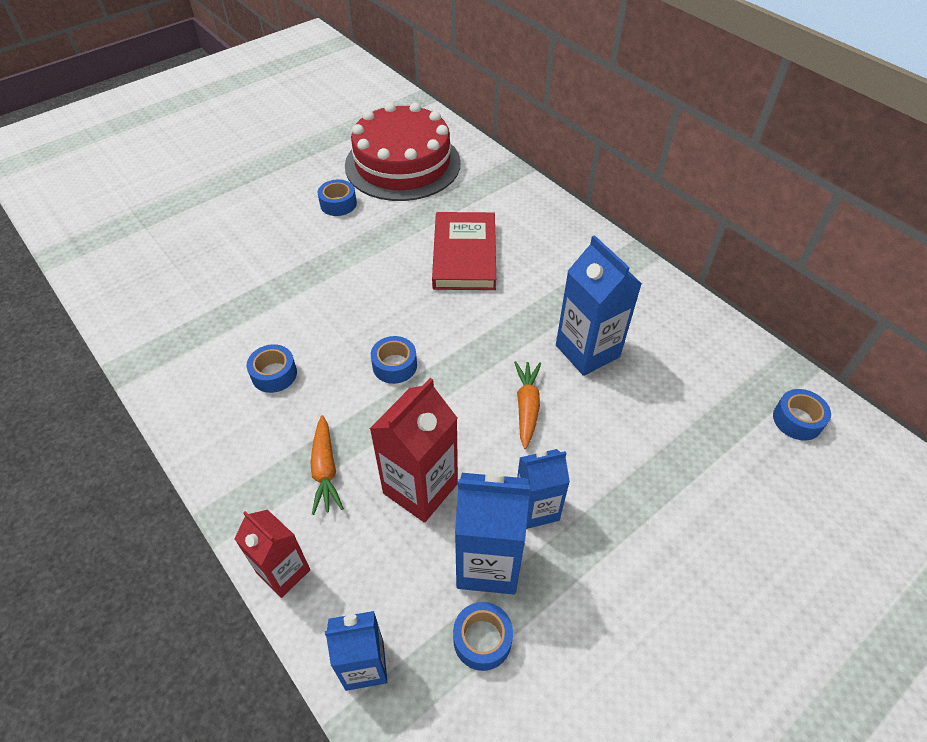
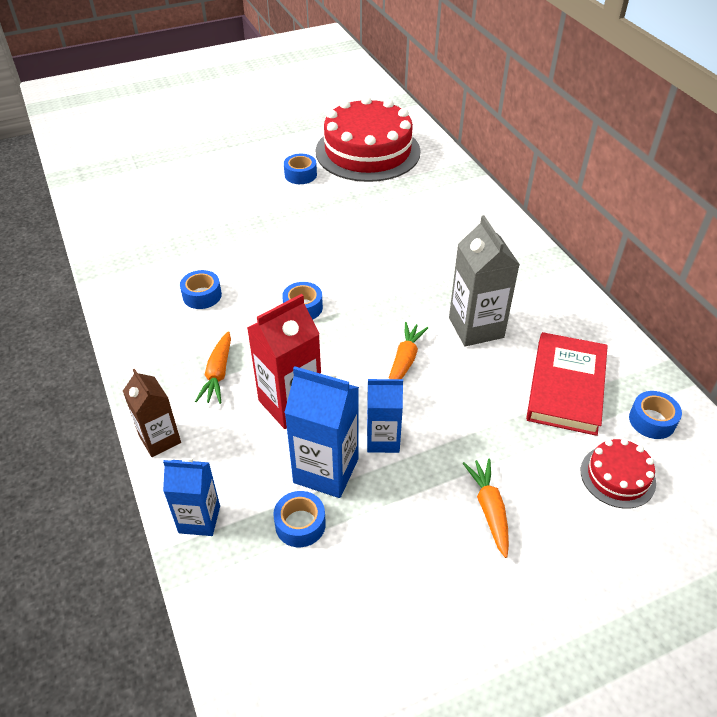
camera: 15 degrees right, 5 degrees down
red carton [234,510,310,598] -> brown carton [123,369,181,457]
red book [432,212,496,290] -> red book moved to [526,332,608,436]
blue carton [556,235,642,376] -> grey carton [449,215,520,346]
none -> orange carrot [463,459,509,558]
none -> red cake [581,439,656,509]

